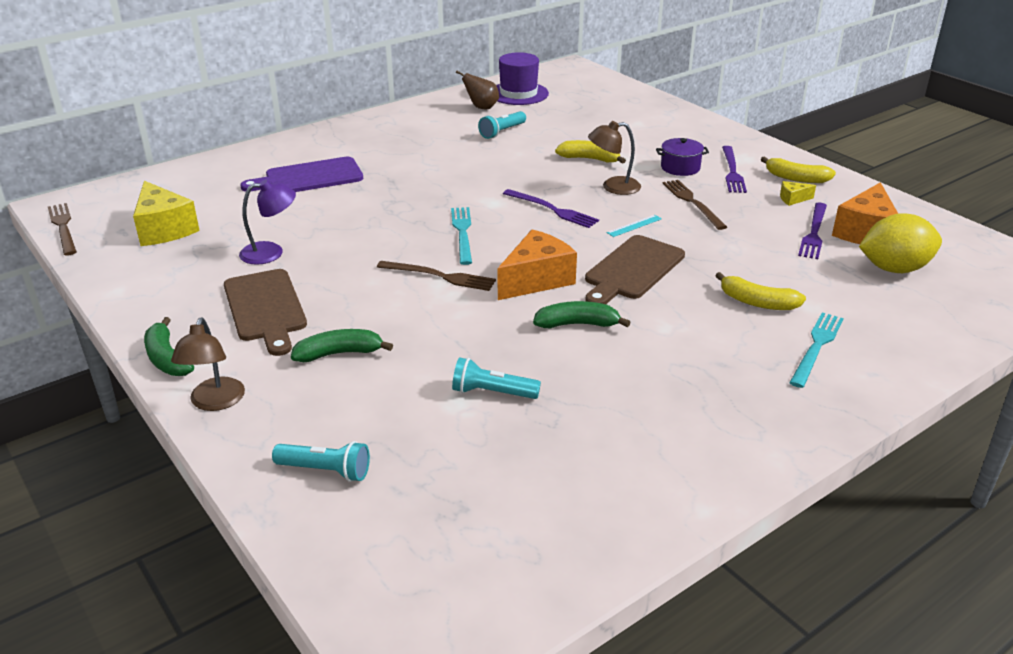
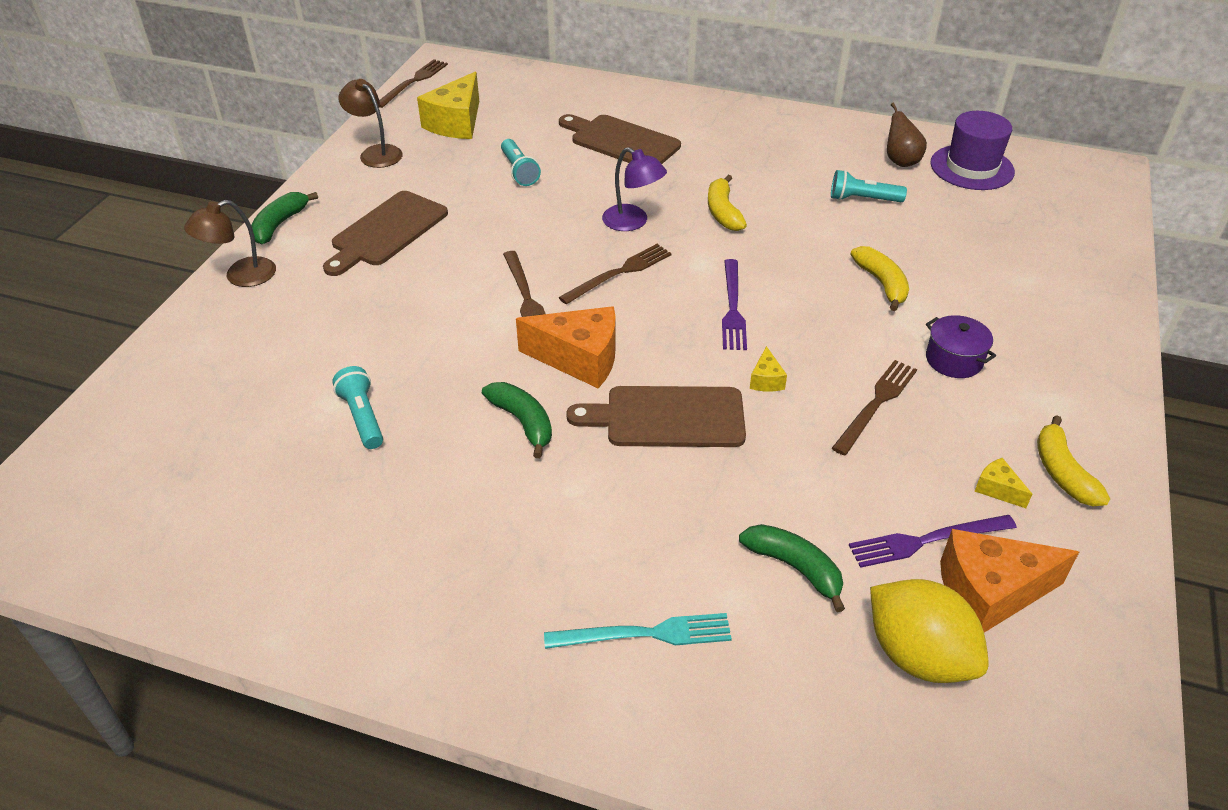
camera: 55 degrees right, 10 degrees up
purple lamp [239,179,296,265] -> purple lamp moved to [602,147,667,231]
purple cutting board [240,157,363,192] -> brown cutting board [559,114,681,164]
turquoise flashlight [272,441,370,482] -> turquoise flashlight moved to [501,139,541,186]
green banana [291,329,393,362] -> green banana moved to [739,524,845,612]
turquoise fork [451,207,472,265] -> brown fork [559,244,672,305]
brown lamp [588,121,641,195] -> brown lamp moved to [338,79,403,168]
turquoise ruler [607,215,662,237] -> yellow cheese [750,346,787,392]
yellow banana [715,272,806,310] -> yellow banana moved to [708,175,747,231]
purple fork [722,146,747,193] -> none

